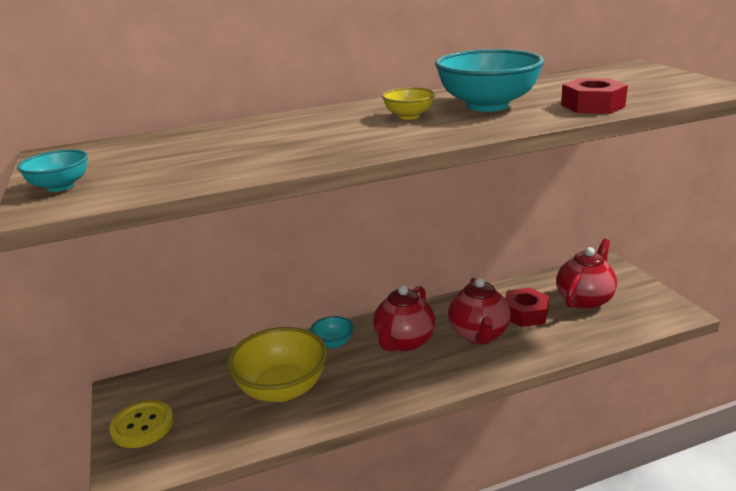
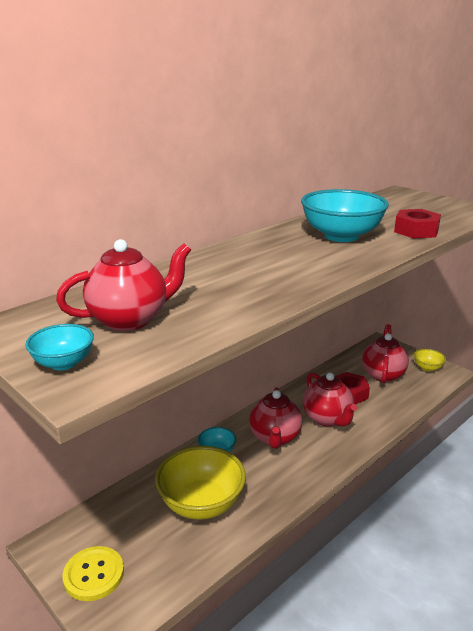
camera: 25 degrees left, 0 degrees up
yellow bowl [382,87,435,120] -> yellow bowl moved to [414,349,446,371]
none -> red teapot [56,239,191,331]

